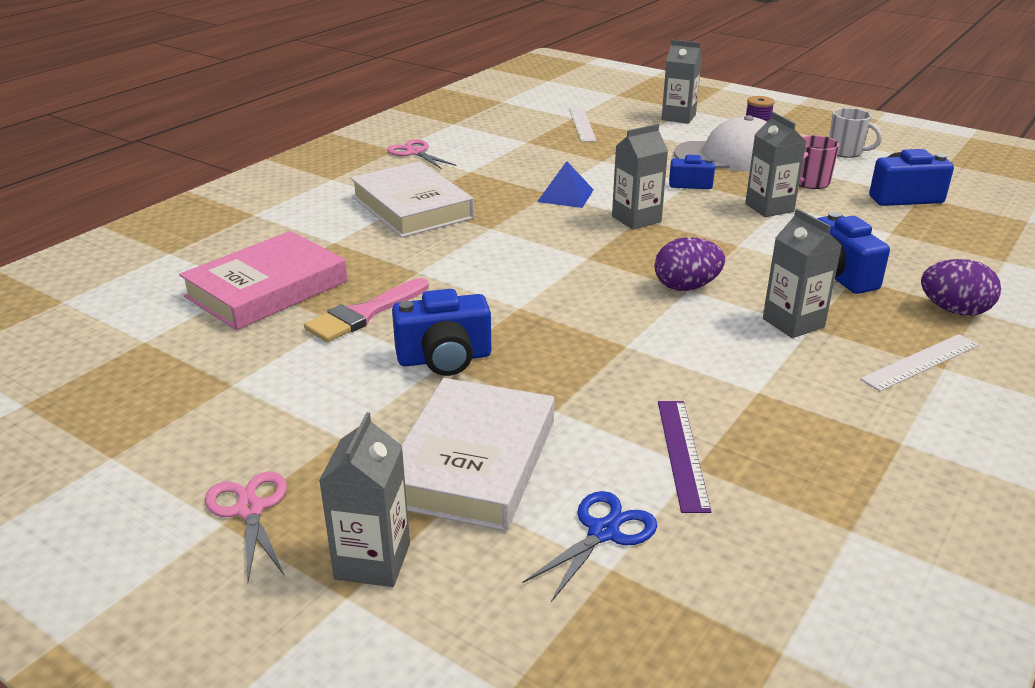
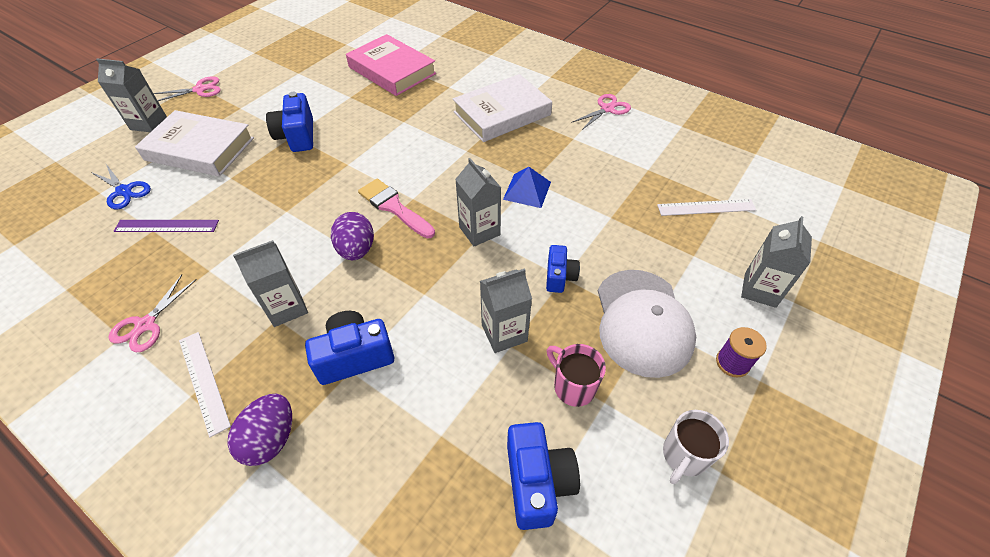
camera: 90 degrees right, 20 degrees up
pink brush [304,278,429,342] -> pink brush moved to [358,179,435,238]
none -> pink scissors [108,275,197,352]

